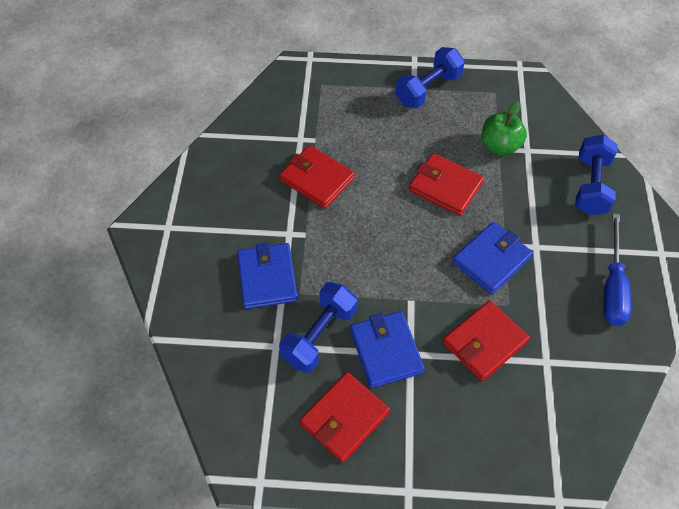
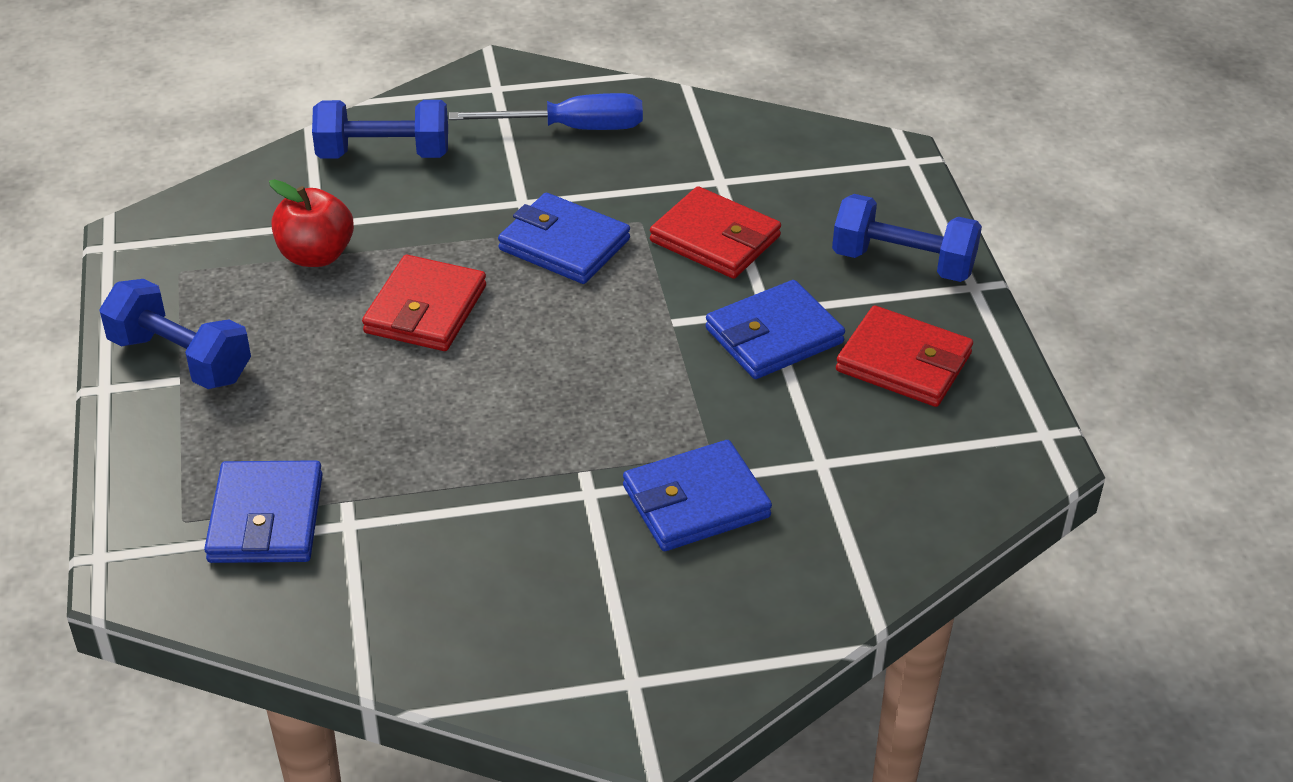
camera: 105 degrees left, 15 degrees down
blue dumbbell [279,282,357,373] -> blue dumbbell moved to [832,194,982,282]
red wallet [280,145,355,208] -> none
green apple [482,101,527,156] -> red apple [269,179,354,267]
none -> blue wallet [204,460,323,563]

